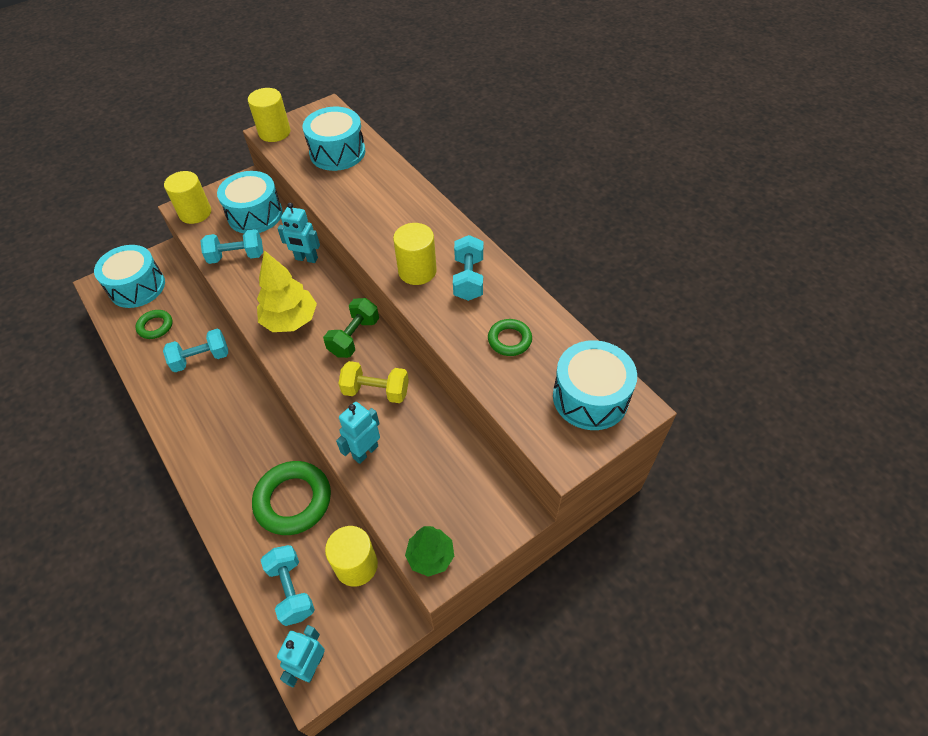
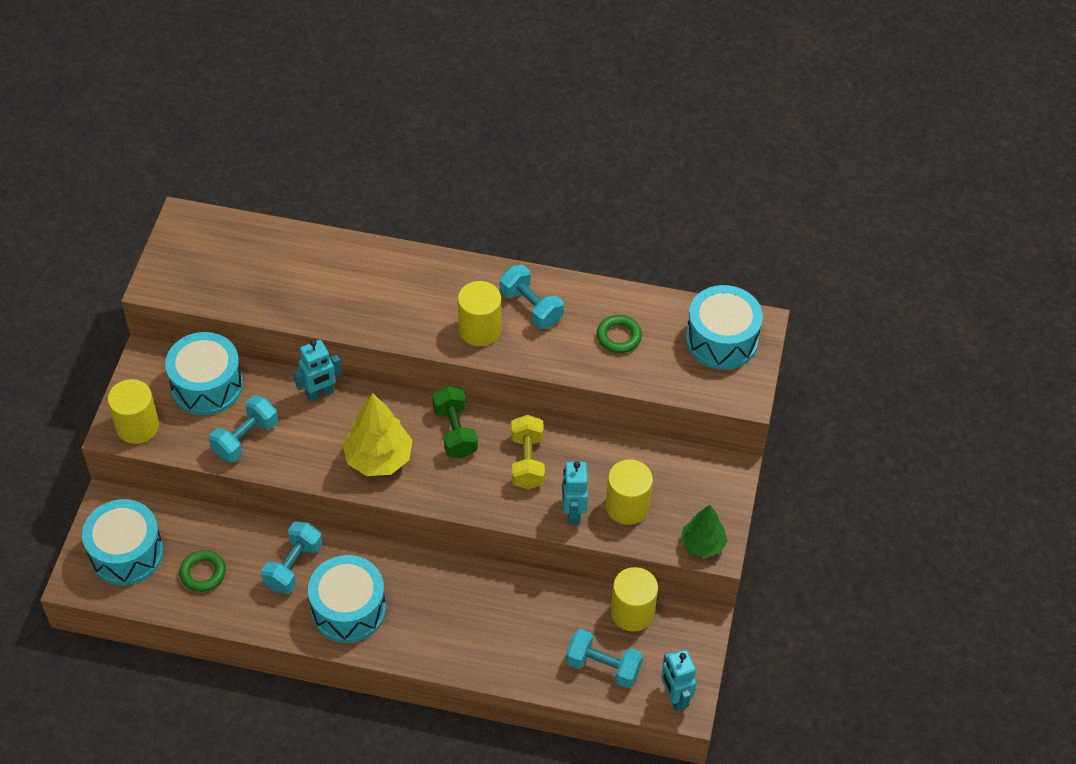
camera: 45 degrees left, 0 degrees up
yellow cylinder [248,88,291,142] -> yellow cylinder moved to [606,459,653,525]
green ring [252,461,331,535] -> none
turquoise drum [303,107,365,171] -> turquoise drum moved to [308,555,386,643]
yellow dumbbell [339,361,409,403] -> yellow dumbbell turned 60 degrees counterclockwise [511,415,545,489]

